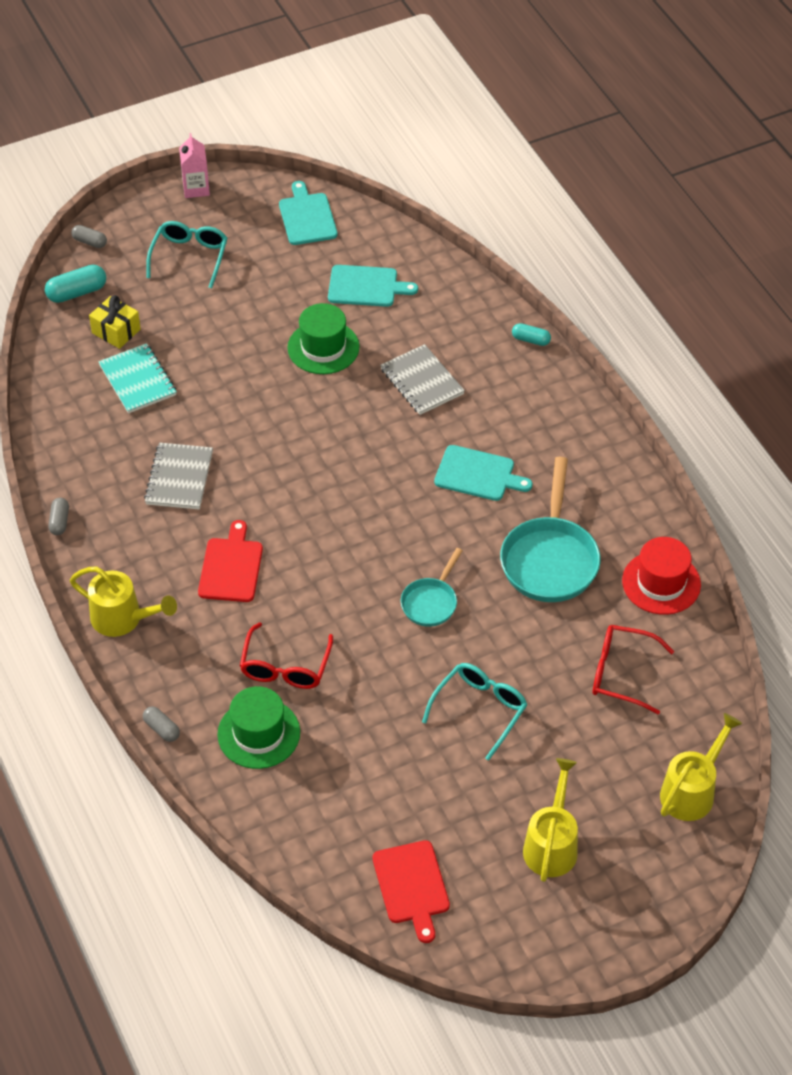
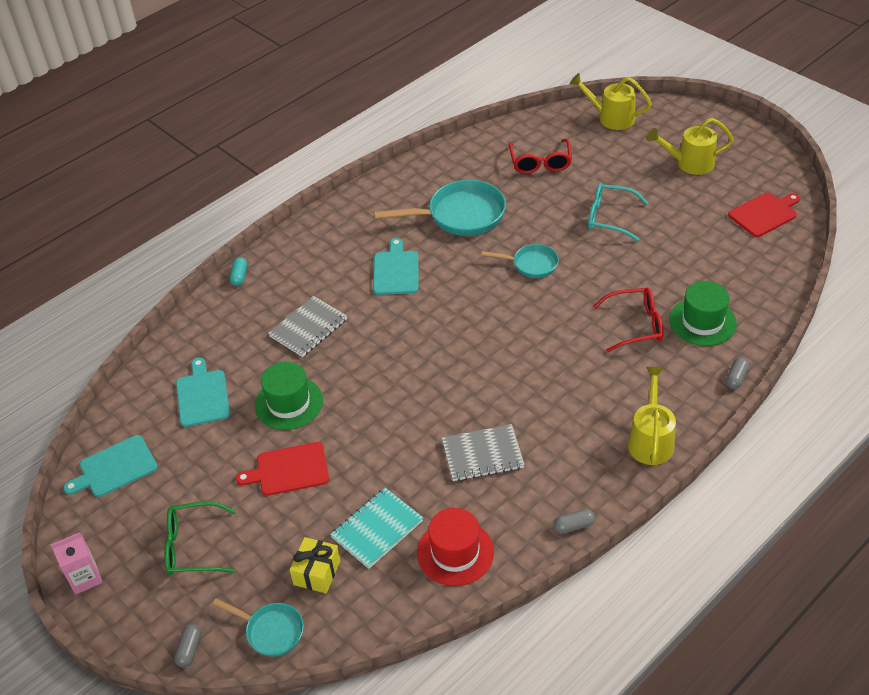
camera: 105 degrees left, 5 degrees down
turquoise capsule [45,265,106,303] -> turquoise pan [212,598,304,657]
turquoise glasses [146,221,227,288] -> green glasses [164,501,236,575]
red cutting board [198,520,263,602] -> red cutting board moved to [236,442,329,496]
red hat [622,537,701,615] -> red hat moved to [417,508,494,586]

